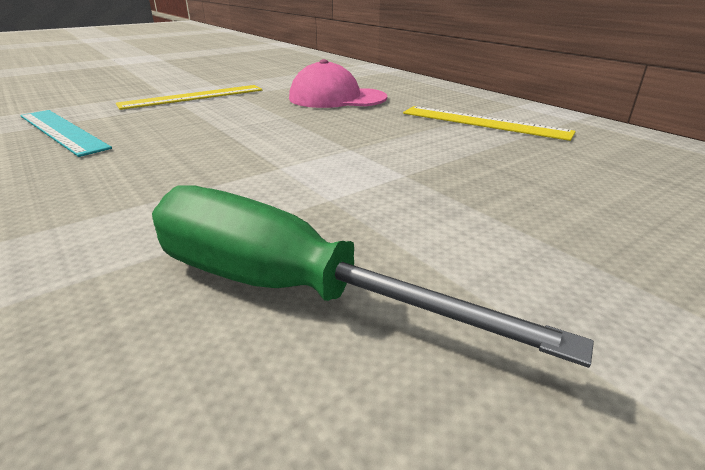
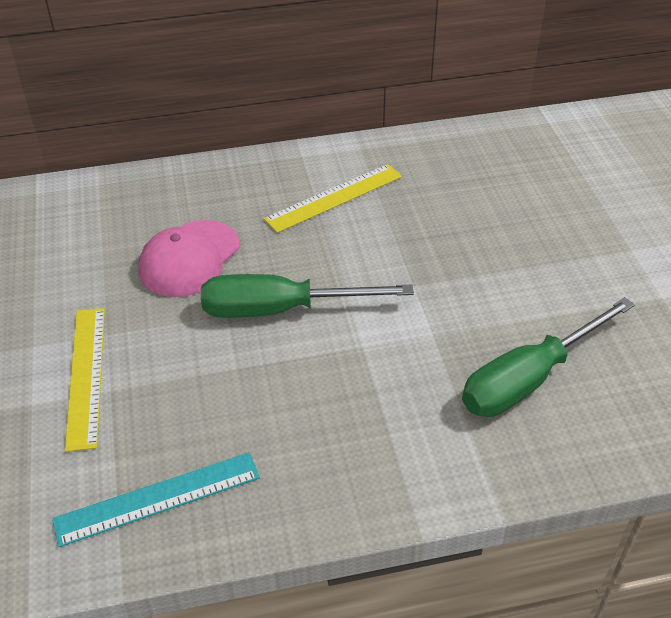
camera: 65 degrees left, 15 degrees up
none -> green screwdriver [201,274,414,318]

